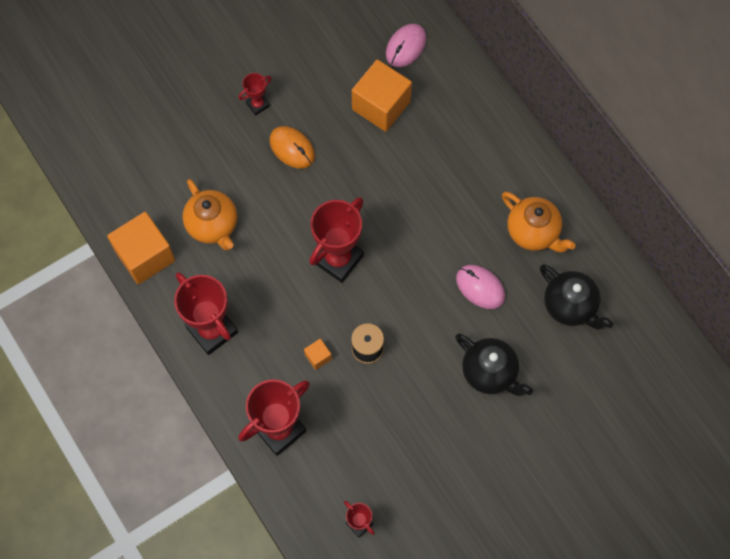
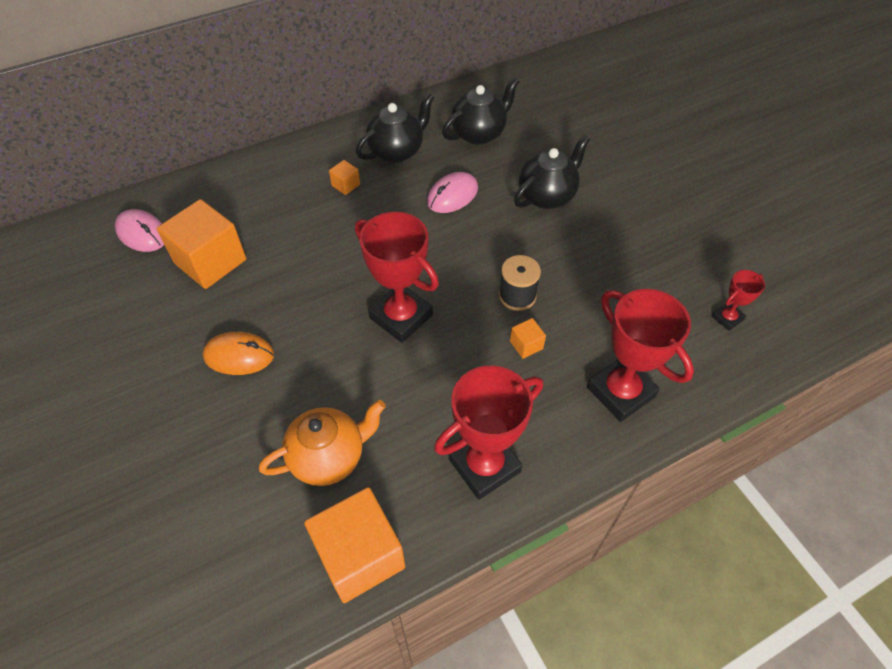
camera: 85 degrees left, 15 degrees down
red trophy [238,73,272,115] -> none
orange mouse [269,126,315,169] -> orange mouse turned 45 degrees clockwise [203,332,274,375]
orange teapot [502,192,576,253] -> black teapot [356,93,434,163]
none -> orange cube [329,160,360,195]

